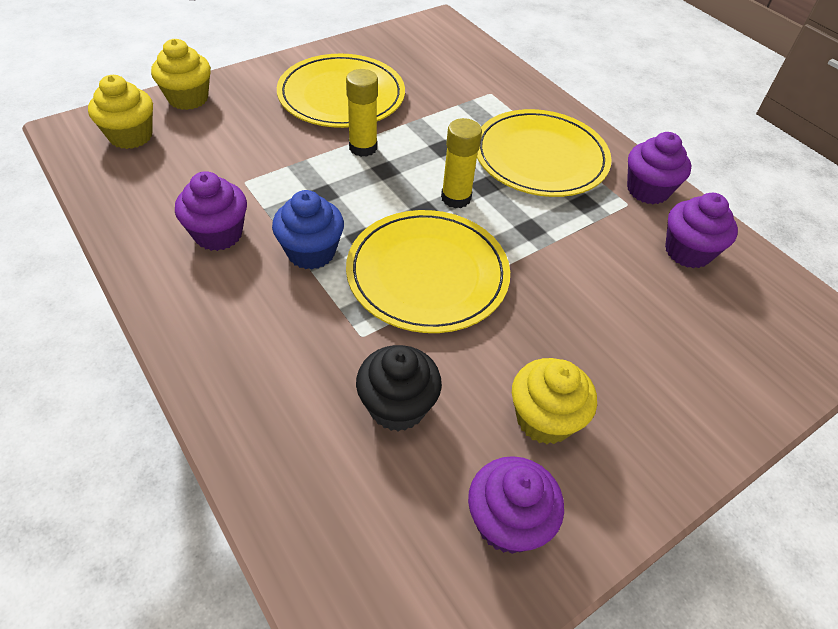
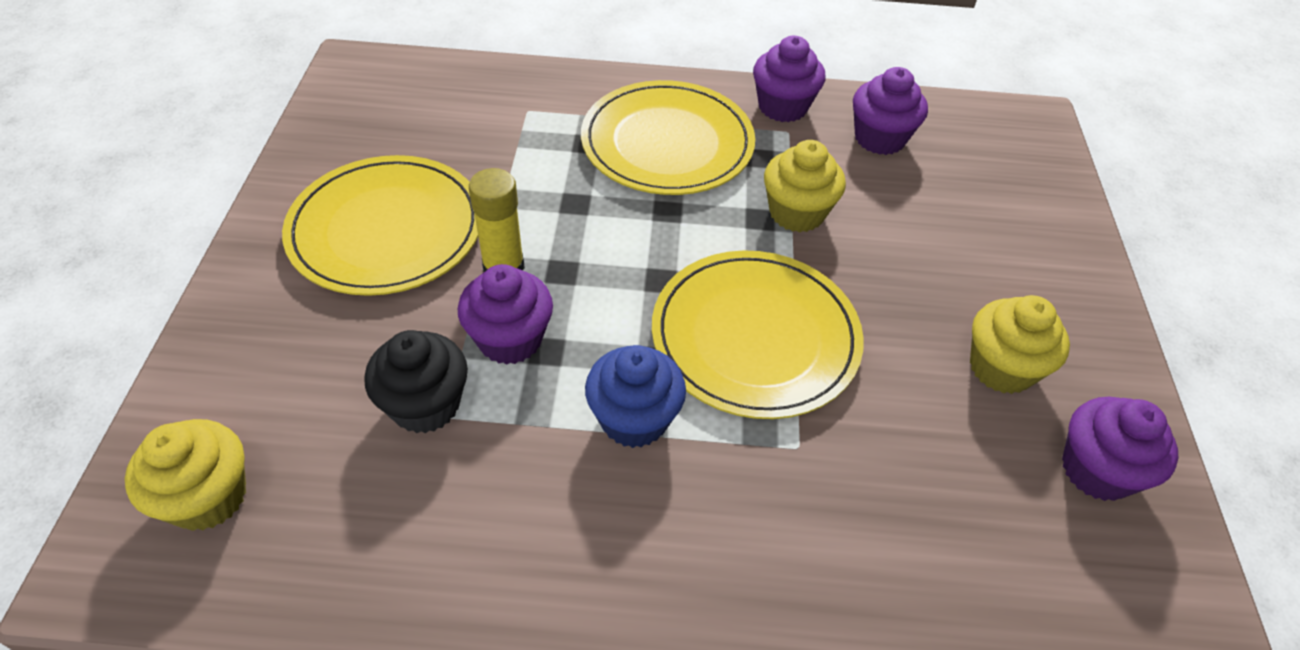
camera: 50 degrees left, 0 degrees up
yellow cupcake [151,39,211,110] -> yellow cupcake moved to [764,140,846,232]
purple cupcake [175,171,247,251] -> purple cupcake moved to [458,264,553,365]
black cupcake [356,345,442,431] -> black cupcake moved to [364,330,468,433]
yellow glue stick [441,118,482,208] -> none

